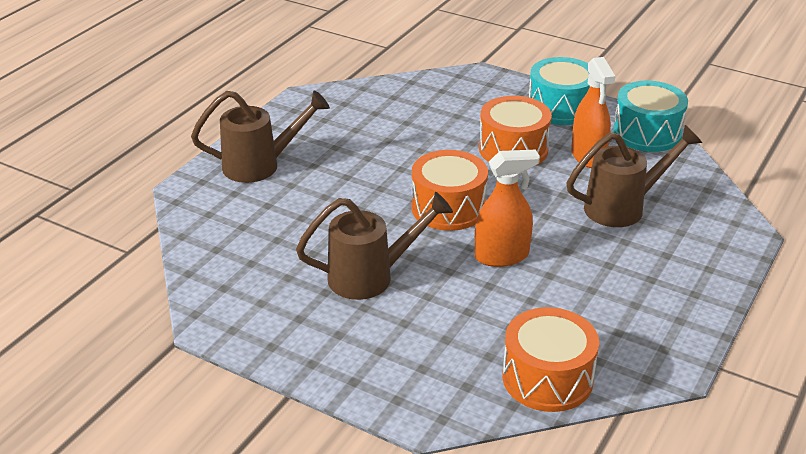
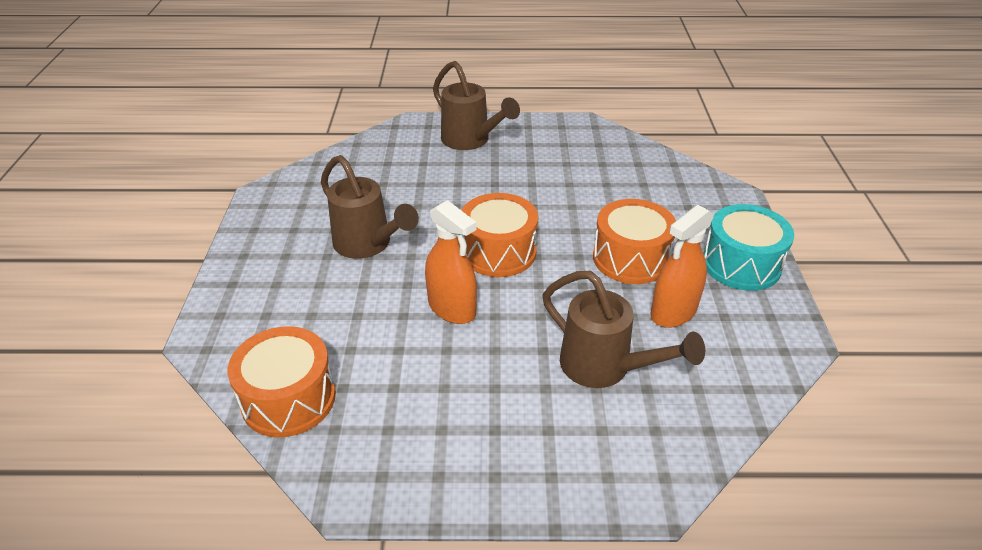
camera: 60 degrees right, 5 degrees up
turquoise drum [613,81,688,152] -> none

